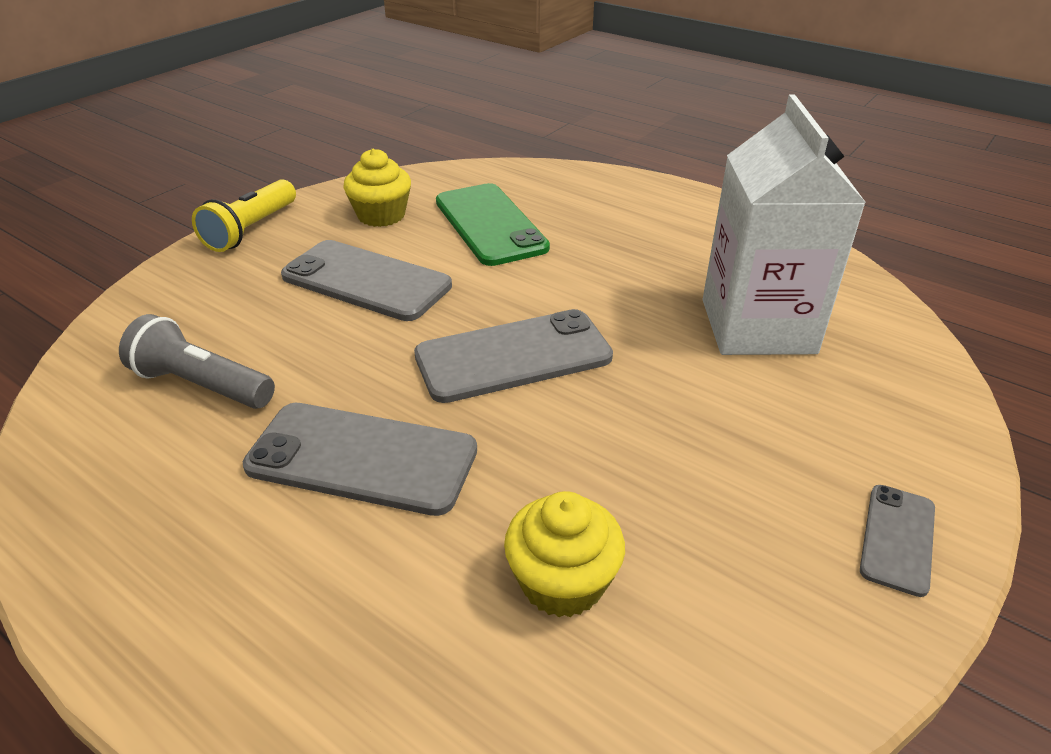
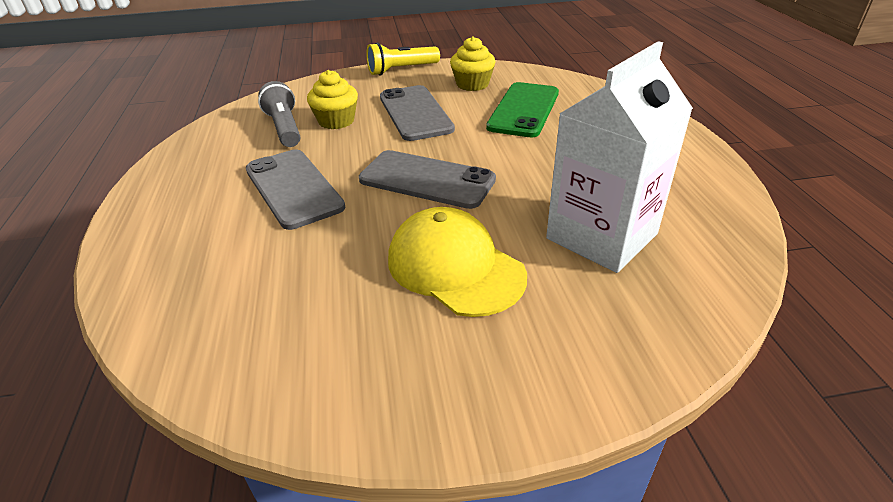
camera: 45 degrees right, 0 degrees up
yellow cupcake [504,491,625,617] -> yellow cupcake moved to [307,70,358,129]
grey phone [860,485,935,597] -> none
none -> yellow cap [388,207,527,317]

